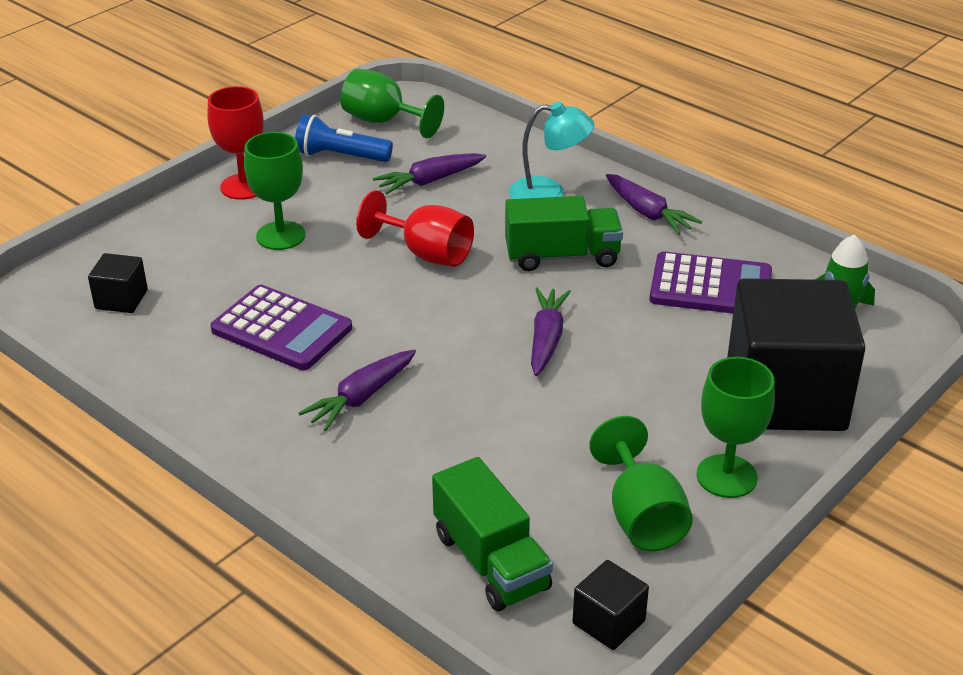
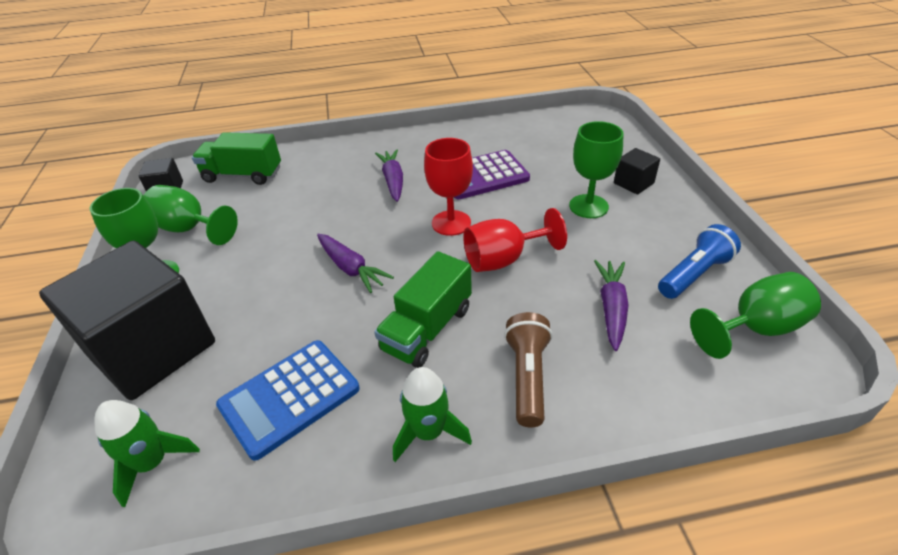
camera: 130 degrees right, 5 degrees up
black cube [88,253,148,313] -> black cube moved to [614,148,660,194]
red goblet [207,86,264,200] -> red goblet moved to [424,138,473,236]
turquoise lamp [509,101,594,199] -> brown flashlight [504,312,553,427]
purple carrot [606,174,702,235] -> green rocket [393,367,472,462]
purple calculator [649,251,772,314] -> blue calculator [216,340,360,461]

